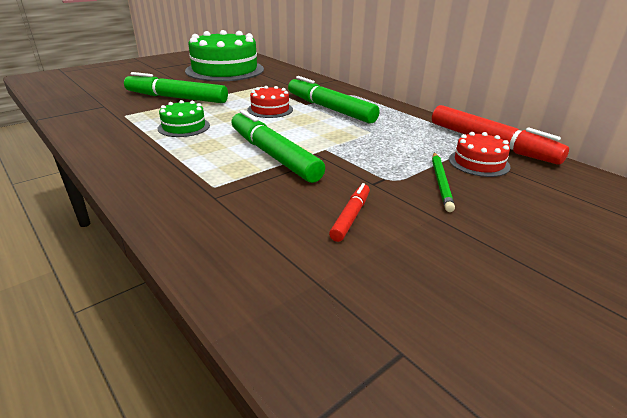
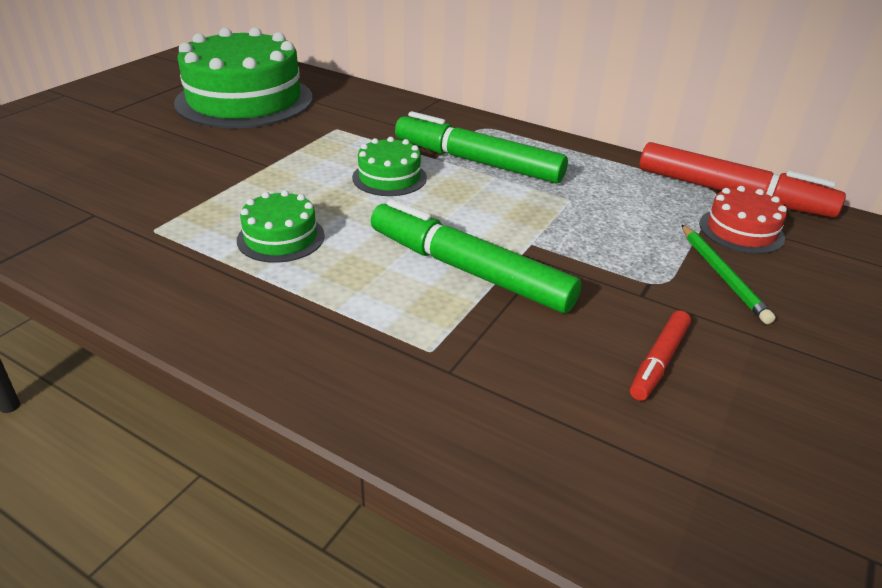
camera: 20 degrees left, 5 degrees up
green marker [124,72,228,103] -> none
red cake [247,86,293,118] -> green cake [352,137,427,196]
red marker [329,183,370,242] -> red marker turned 150 degrees counterclockwise [630,311,691,401]

